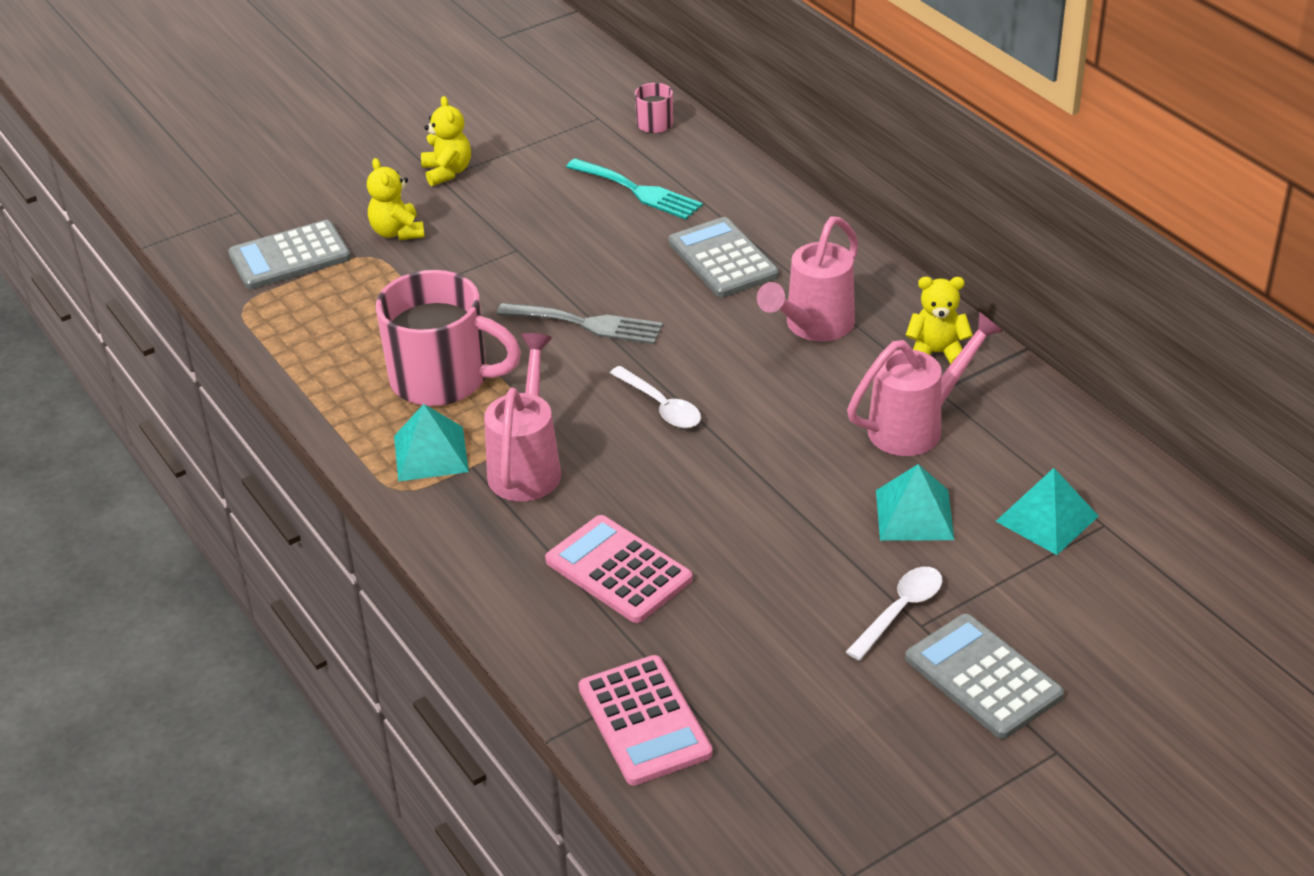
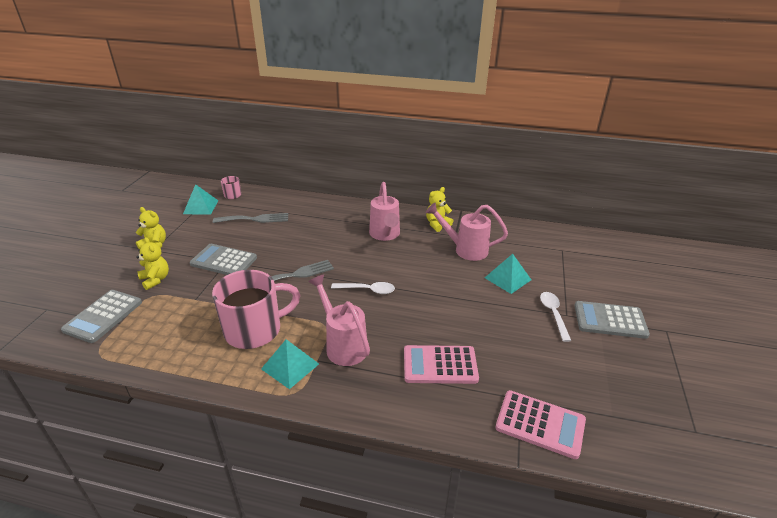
camera: 45 degrees left, 5 degrees down
yellow teddy bear [367,158,425,240] -> yellow teddy bear turned 150 degrees counterclockwise [136,237,169,290]
turquoise fork [566,158,703,220] -> grey fork [213,213,288,223]
grey calculator [668,217,779,298] -> grey calculator moved to [190,244,257,275]
pink watering can [847,311,1003,456] -> pink watering can turned 90 degrees counterclockwise [426,203,508,261]
turquoise pyramid [996,468,1099,555] -> turquoise pyramid moved to [183,184,218,215]

